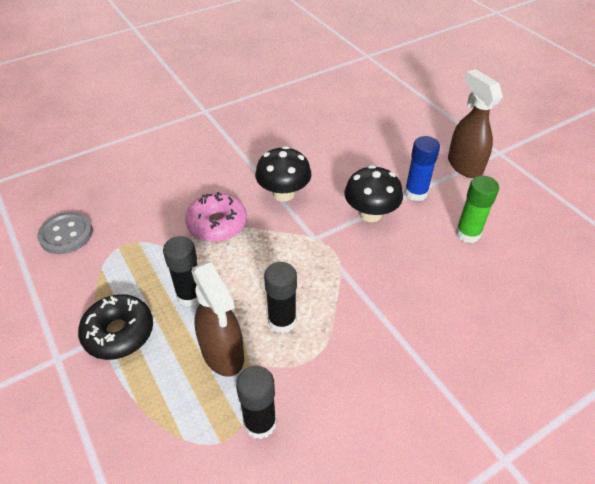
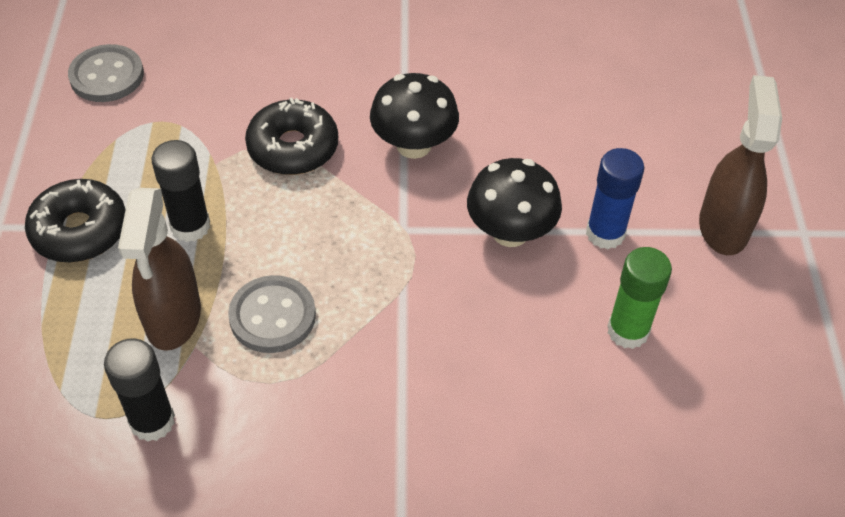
camera: 30 degrees right, 5 degrees up
pink donut [185,192,247,242] -> black donut [245,98,338,175]
black glue stick [264,262,297,333] -> grey button [228,275,316,353]

